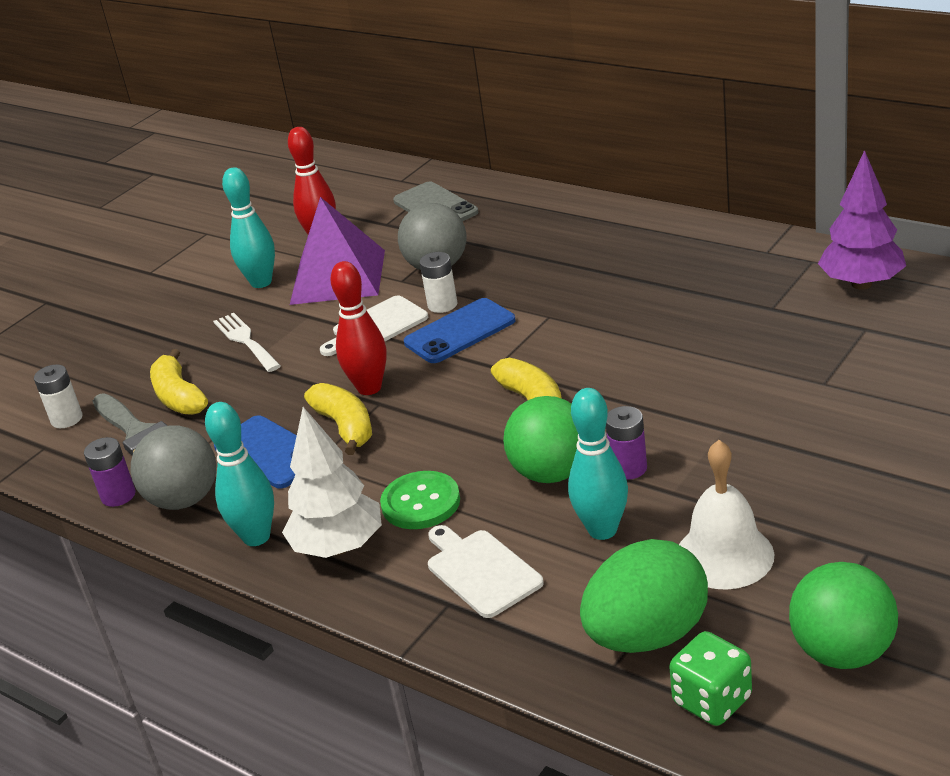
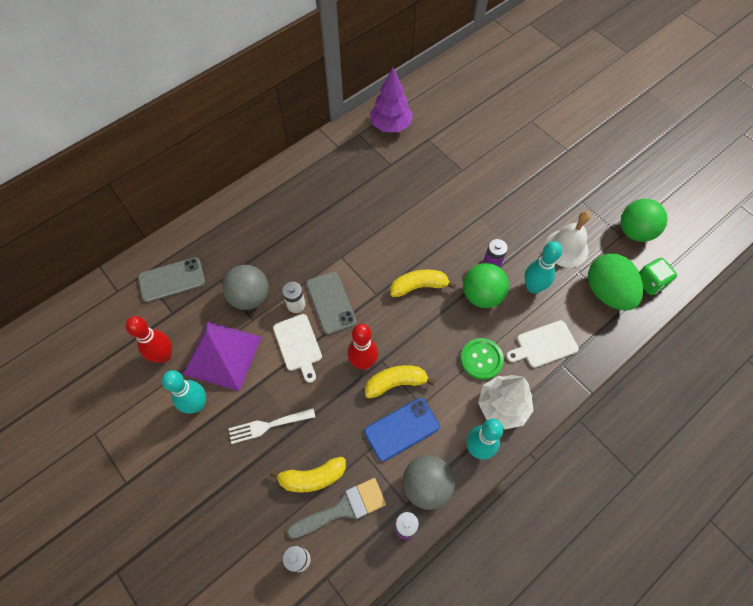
camera: 80 degrees left, 30 degrees up
blue phone [404,298,516,363] -> grey phone [306,272,357,335]

